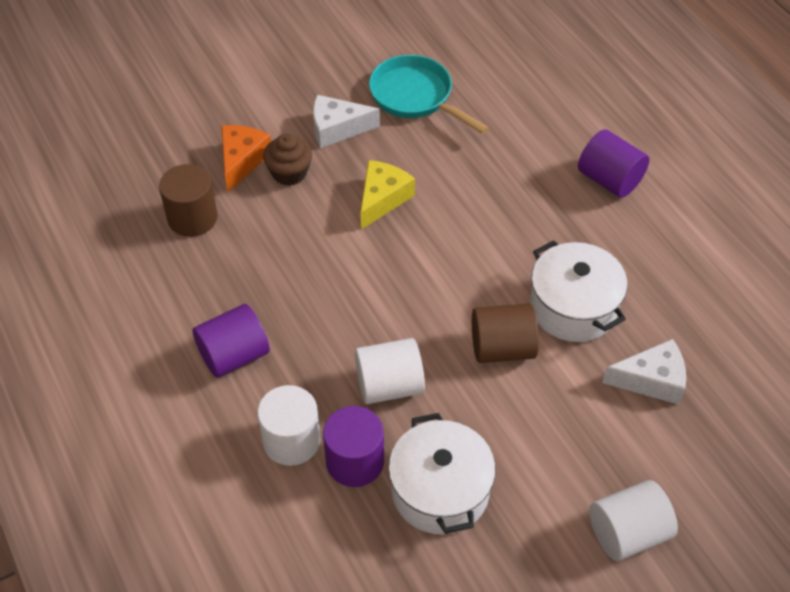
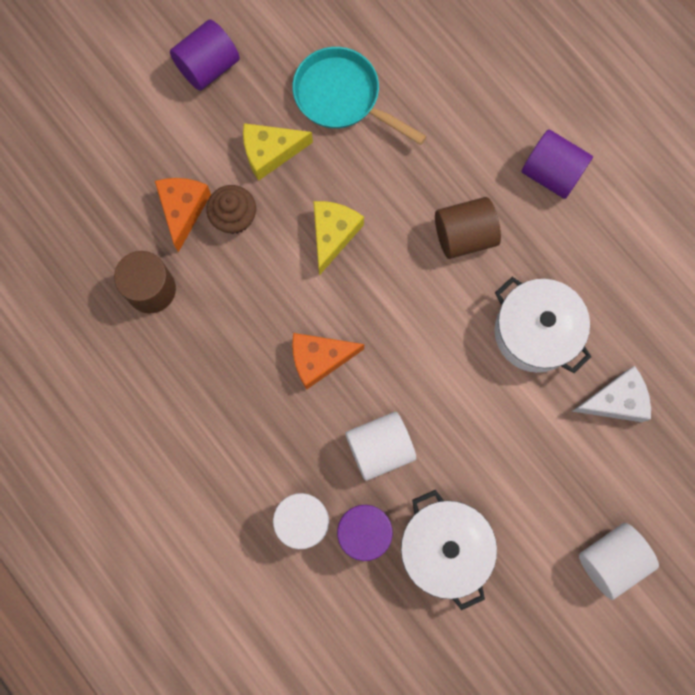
camera: 10 degrees left, 25 degrees up
purple cylinder [192,304,270,378] -> purple cylinder moved to [170,20,240,91]
white cheese [313,95,380,148] -> yellow cheese [243,123,313,181]
brown cylinder [472,303,539,363] -> brown cylinder moved to [435,197,501,259]
none -> orange cheese [292,333,364,390]

